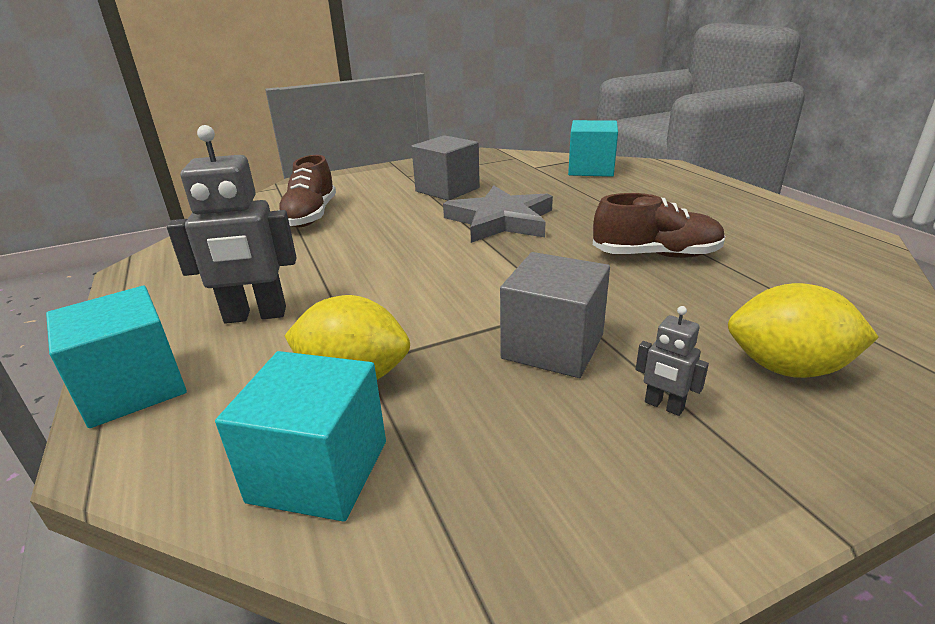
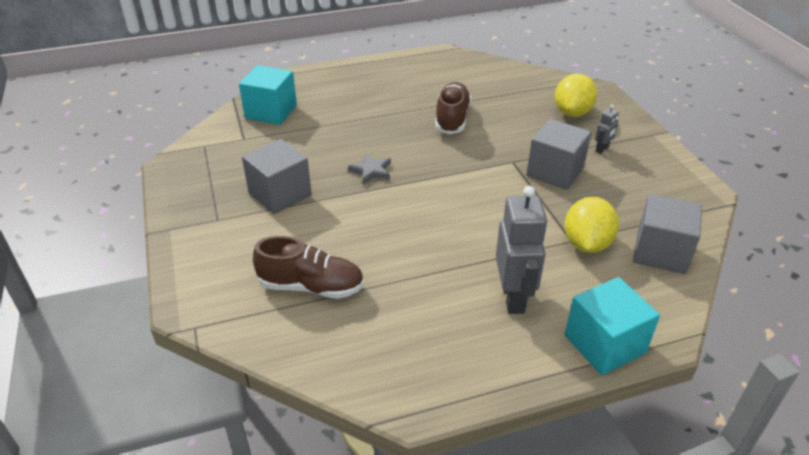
camera: 85 degrees left, 10 degrees up
turquoise cube [215,351,386,522] -> grey cube [633,194,702,274]
grey star [443,185,553,243] -> grey star [348,154,391,185], size x0.48

